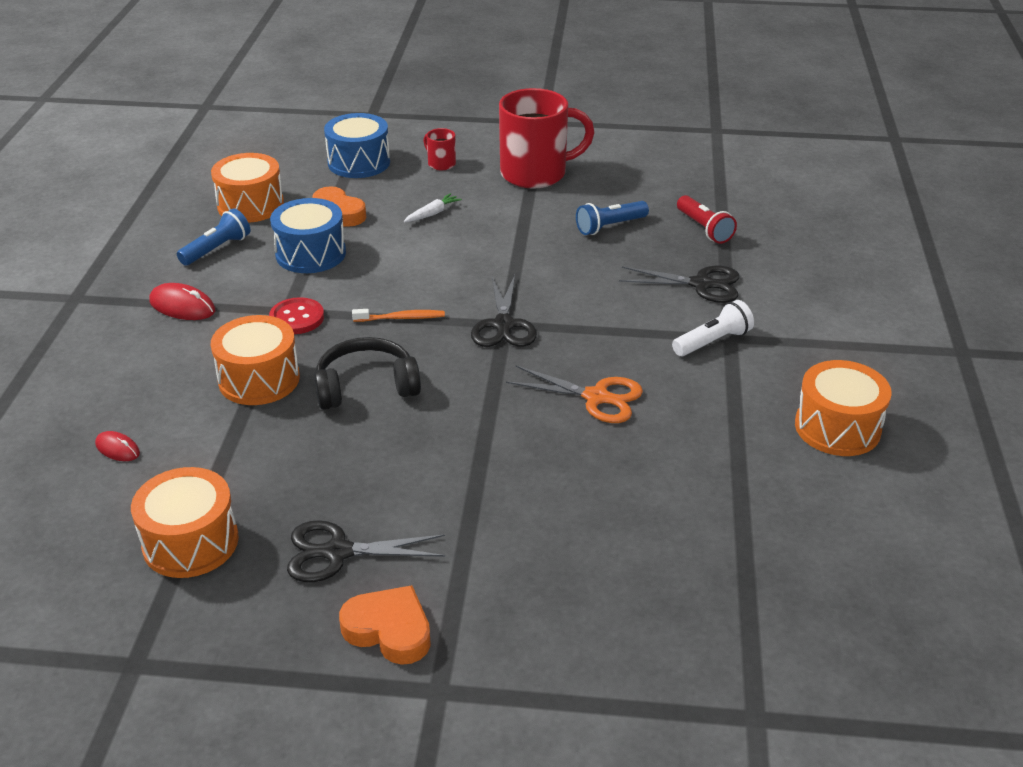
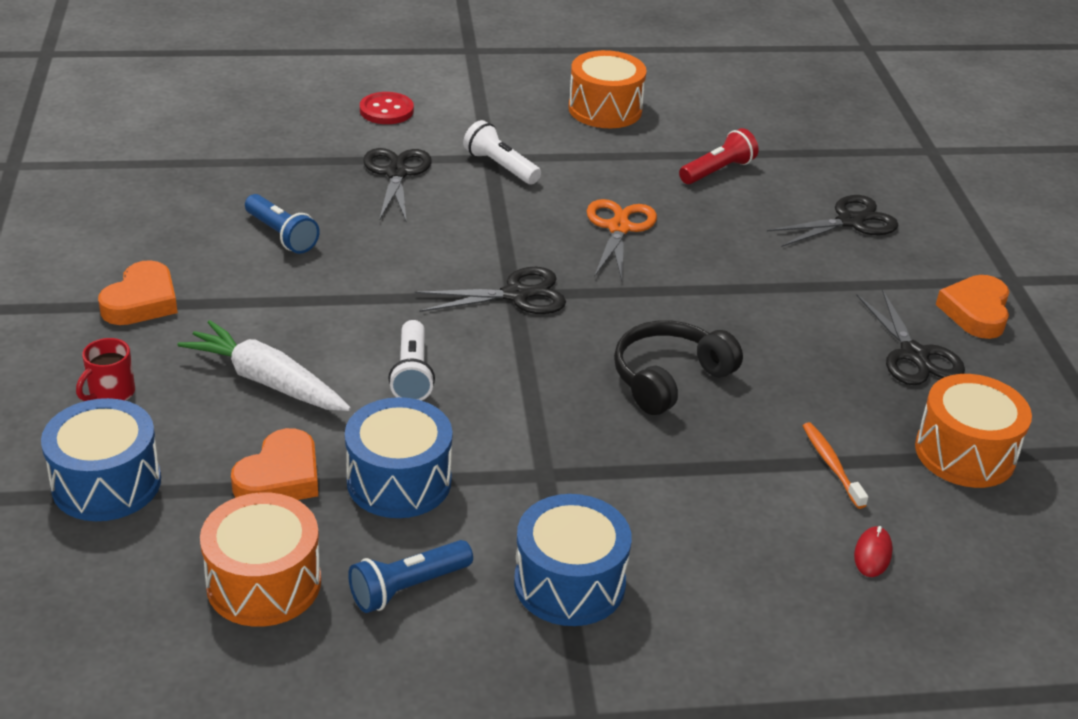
camera: 105 degrees left, 0 degrees up
red mouse [149,283,215,320] -> blue drum [514,494,632,626]
blue flashlight [177,208,250,266] -> blue flashlight turned 60 degrees counterclockwise [348,540,473,613]
orange drum [211,315,300,405] -> none
red button [269,297,324,334] -> red button moved to [360,92,414,124]
black headphones [314,337,421,410] -> black headphones turned 75 degrees clockwise [614,320,743,415]
orange toothbrush [352,309,445,322] -> orange toothbrush moved to [803,422,868,509]
white carrot [404,193,462,222] -> white carrot [178,320,351,411], size x1.98
red mug [499,88,595,189] -> orange heart [98,260,178,325]
red flashlight [677,195,737,244] -> red flashlight moved to [679,128,758,184]
none -> white flashlight [388,320,435,401]
none -> black scissors [767,195,898,247]

